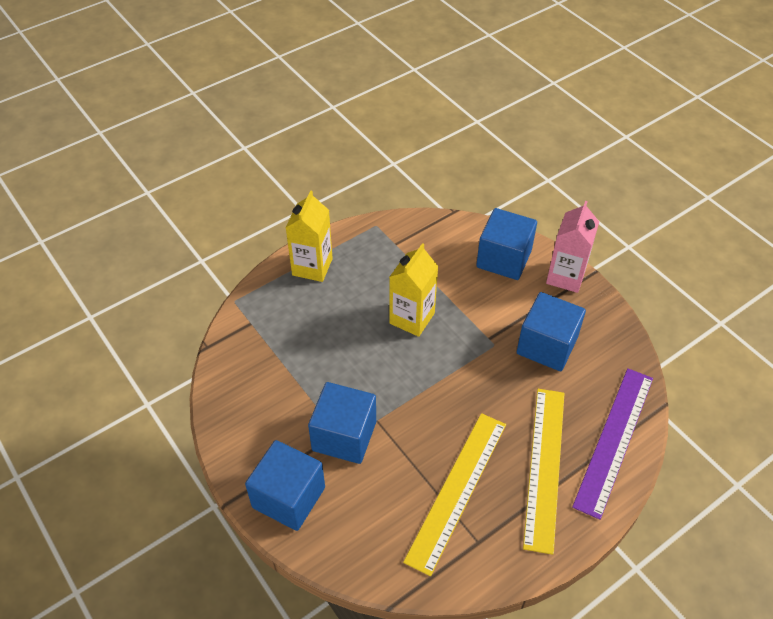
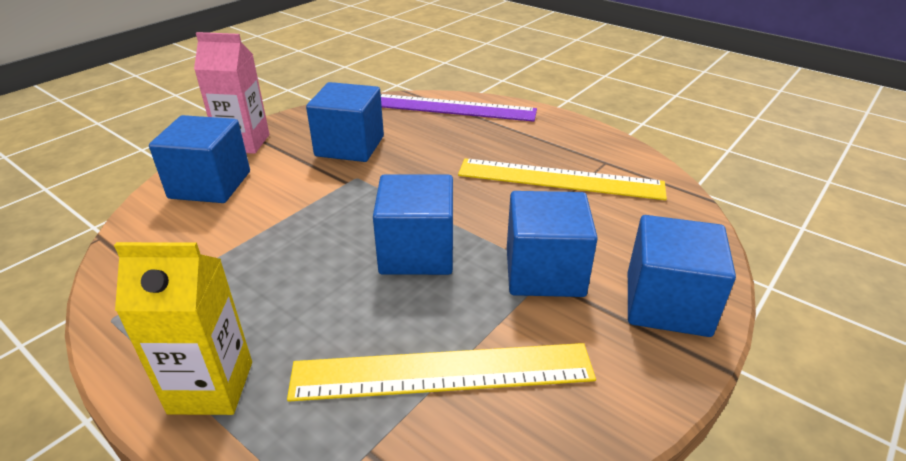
camera: 105 degrees left, 15 degrees down
yellow carton [389,243,439,337] -> none
yellow ruler [523,389,564,555] -> yellow ruler moved to [287,343,596,402]
none -> blue cube [373,174,453,275]

